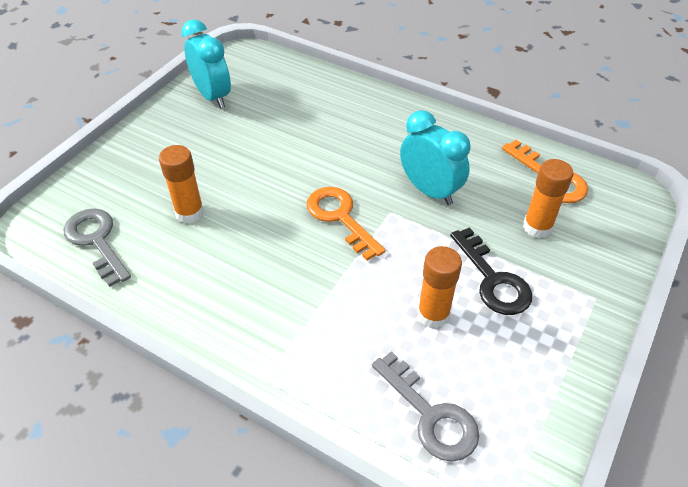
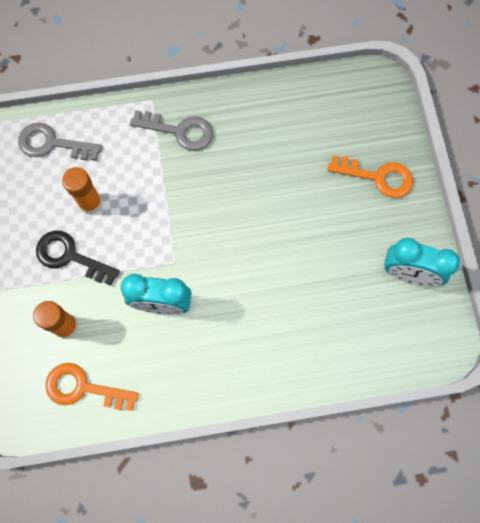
camera: 140 degrees right, 25 degrees up
grey key [64,208,131,287] -> grey key moved to [130,110,213,151]
orange glue stick [159,145,204,224] -> none
orange key [307,187,385,261] -> orange key moved to [327,155,413,198]

